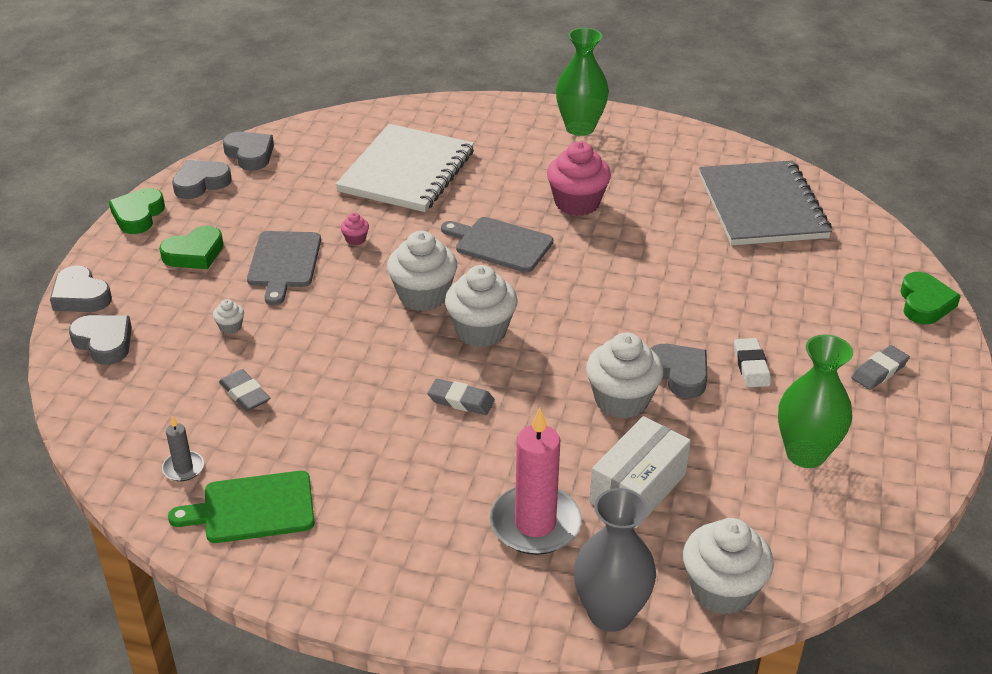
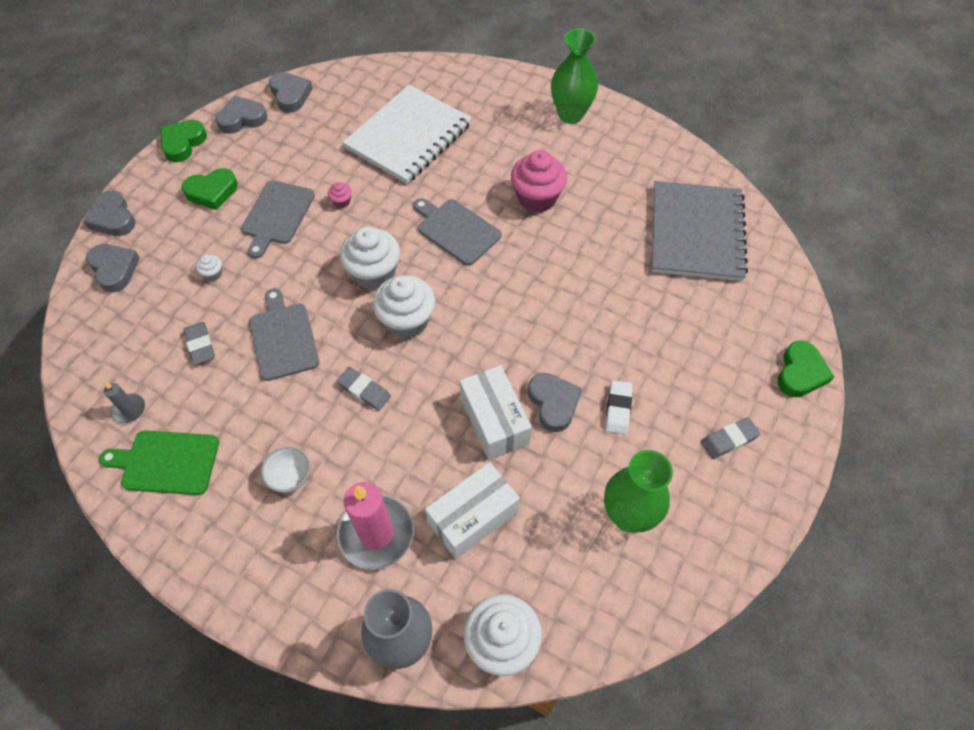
camera: 15 degrees right, 20 degrees up
white cupcake [586,333,663,419] -> white box [460,365,532,460]
none -> grey cutting board [249,288,319,381]
none -> white bowl [261,447,310,493]

